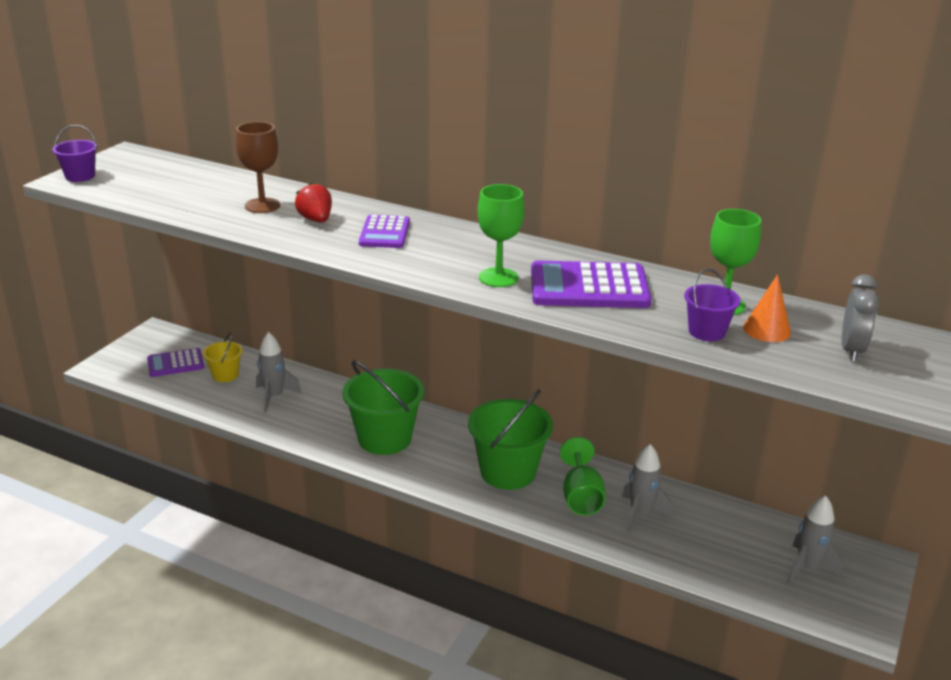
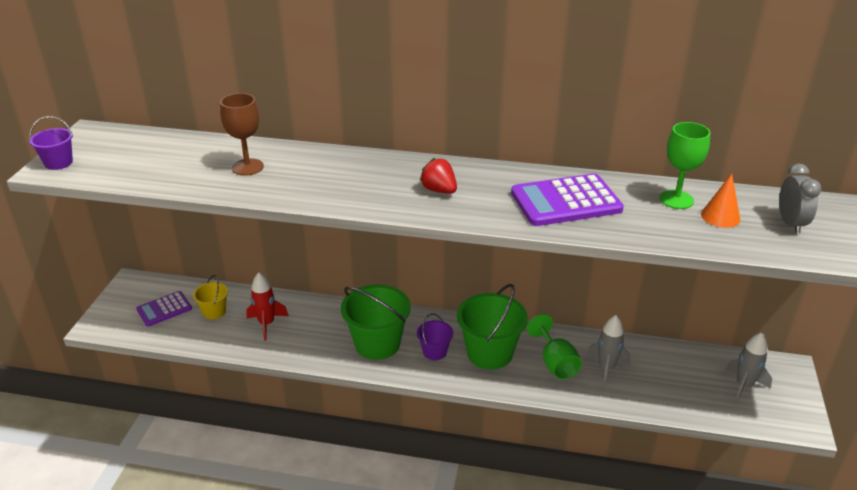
camera: 15 degrees left, 5 degrees up
grey rocket [256,332,302,413] -> red rocket [246,272,289,341]
red strawberry [295,182,332,222] -> red strawberry moved to [420,158,457,194]
purple calculator [359,215,410,248] -> none
green goblet [478,184,525,287] -> none
purple bucket [684,268,741,341] -> purple bucket moved to [417,313,453,360]

